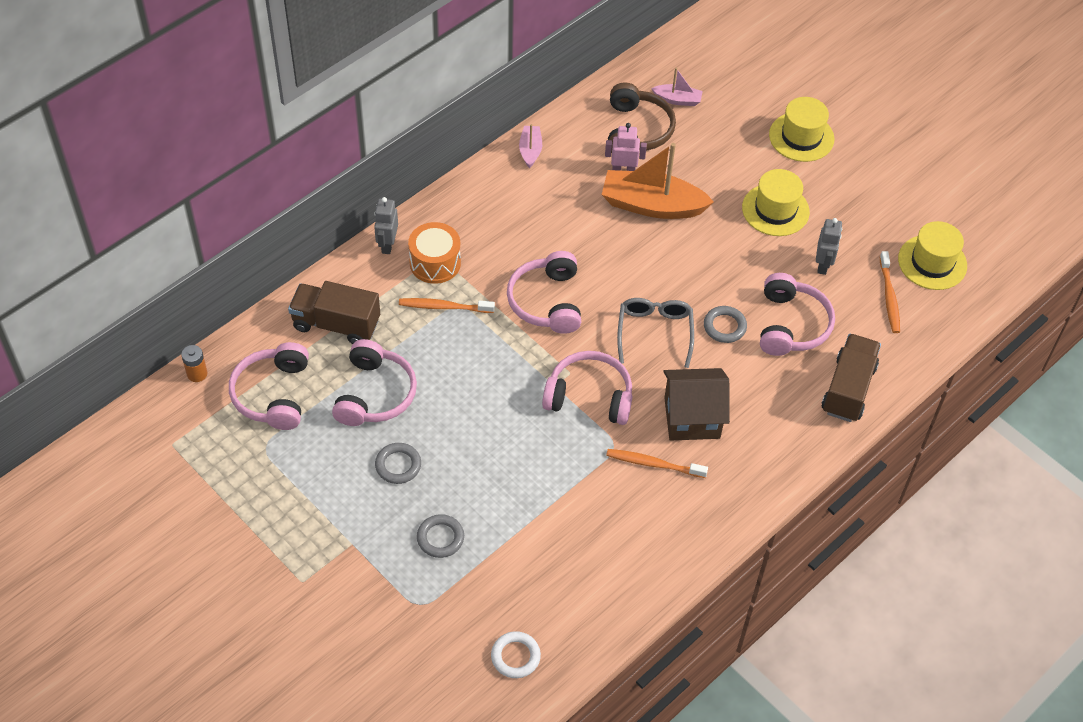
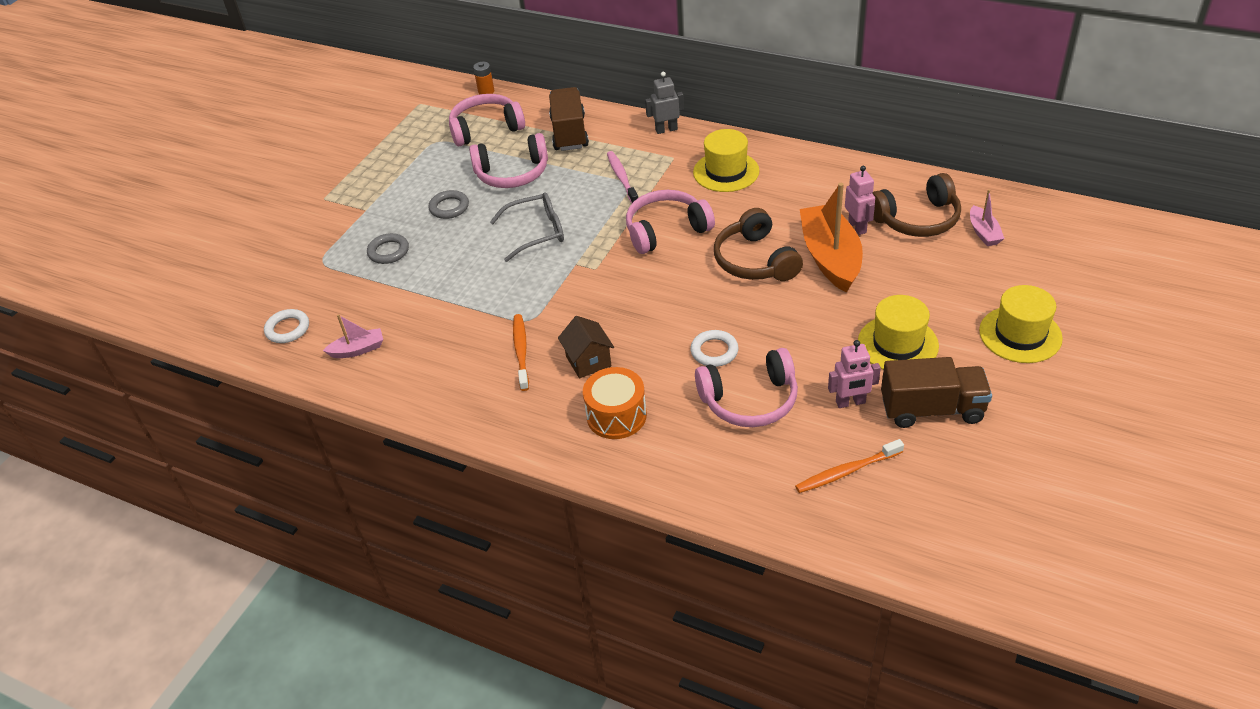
camera: 75 degrees right, 10 degrees down
orange toothbrush [399,298,495,313] -> pink toothbrush [607,151,638,203]
orange drum [408,222,461,284] -> orange drum moved to [583,367,647,439]
pink boat [519,124,542,168] -> pink boat moved to [323,314,383,358]
pink headphones [542,351,632,425] -> none
grey glasses [617,298,694,368] -> grey glasses moved to [490,192,564,262]
brown house [663,368,730,441] -> brown house [558,316,614,378], size x0.65
grey ring [704,306,747,343] -> white ring [690,330,739,367]
grey robot [816,218,842,275] -> pink robot [828,340,881,408]
brown truck [821,334,881,422] -> brown truck moved to [881,357,992,428]
yellow hat [898,221,967,290] -> yellow hat moved to [693,129,759,192]
none -> brown headphones [714,208,803,281]

